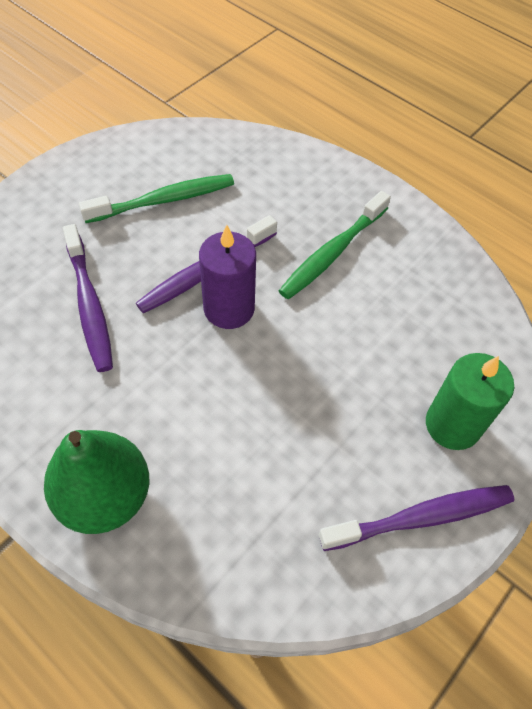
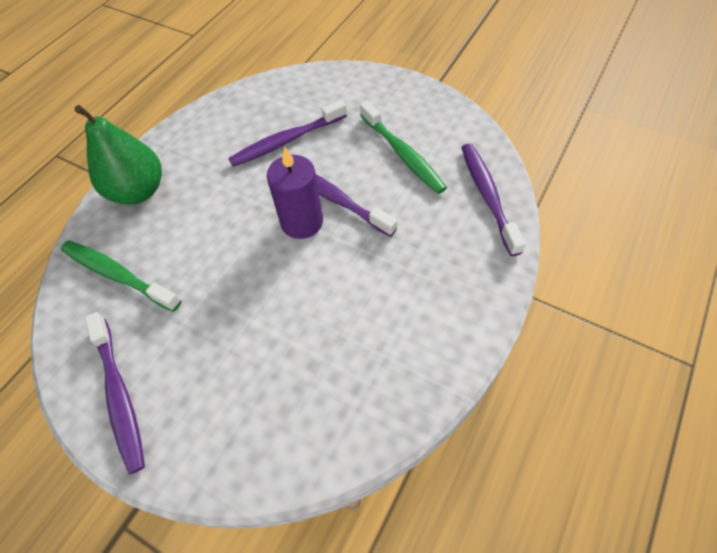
camera: 85 degrees right, 0 degrees up
green toothbrush [279,191,391,300] -> green toothbrush moved to [61,240,181,312]
green candle [426,353,514,450] -> none
none -> purple toothbrush [461,143,526,256]

